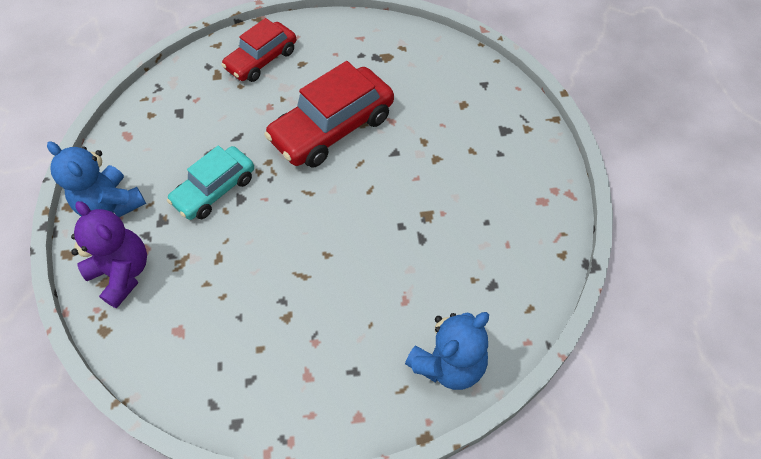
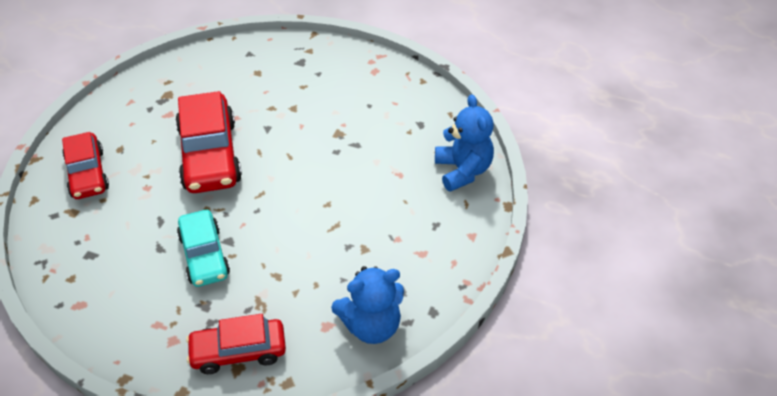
camera: 65 degrees left, 10 degrees down
blue teddy bear [47,141,146,217] -> blue teddy bear moved to [331,266,404,344]
purple teddy bear [71,201,147,308] -> red car [186,314,286,374]

